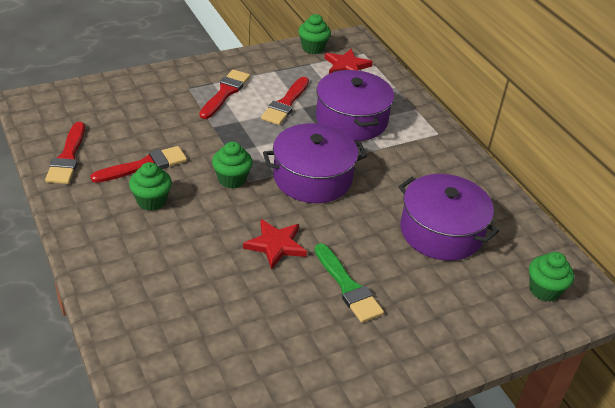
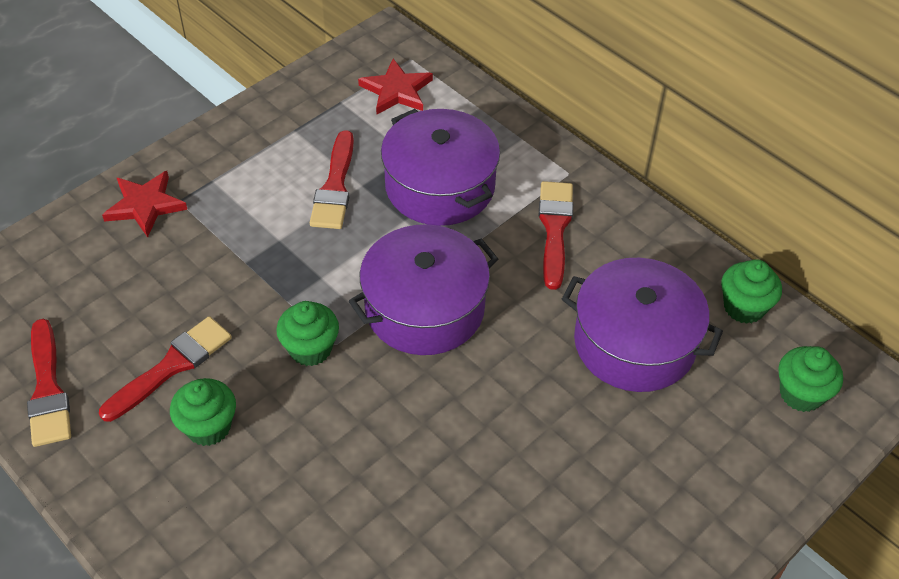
camera: 15 degrees left, 10 degrees up
red brush [200,69,250,119] -> red brush moved to [539,181,573,290]
red star [243,219,307,269] -> red star moved to [102,171,188,238]
green cupcake [298,14,331,54] -> green cupcake moved to [721,259,782,324]
green brush [315,243,384,323] -> none

